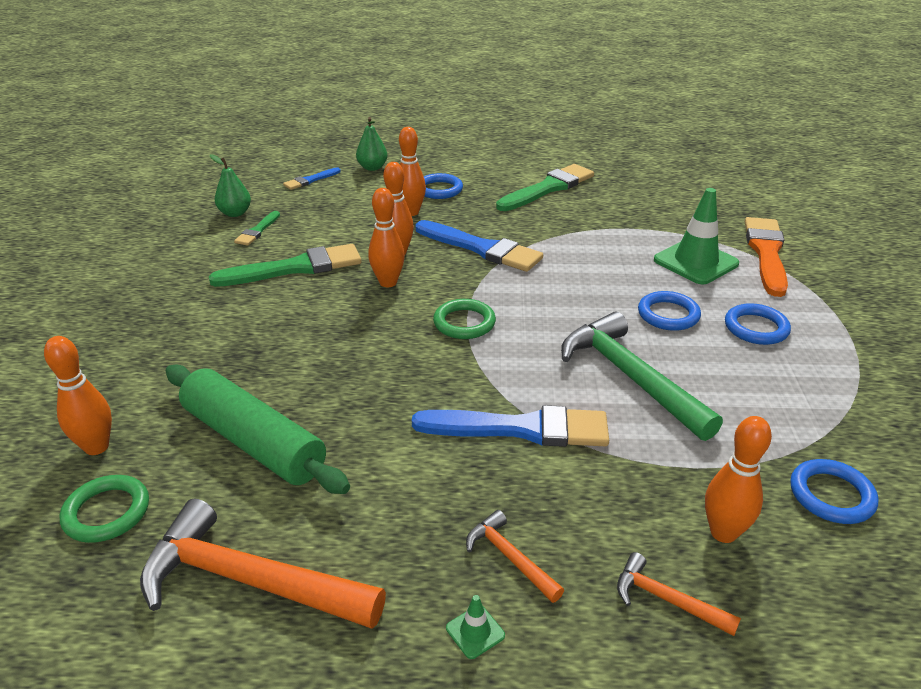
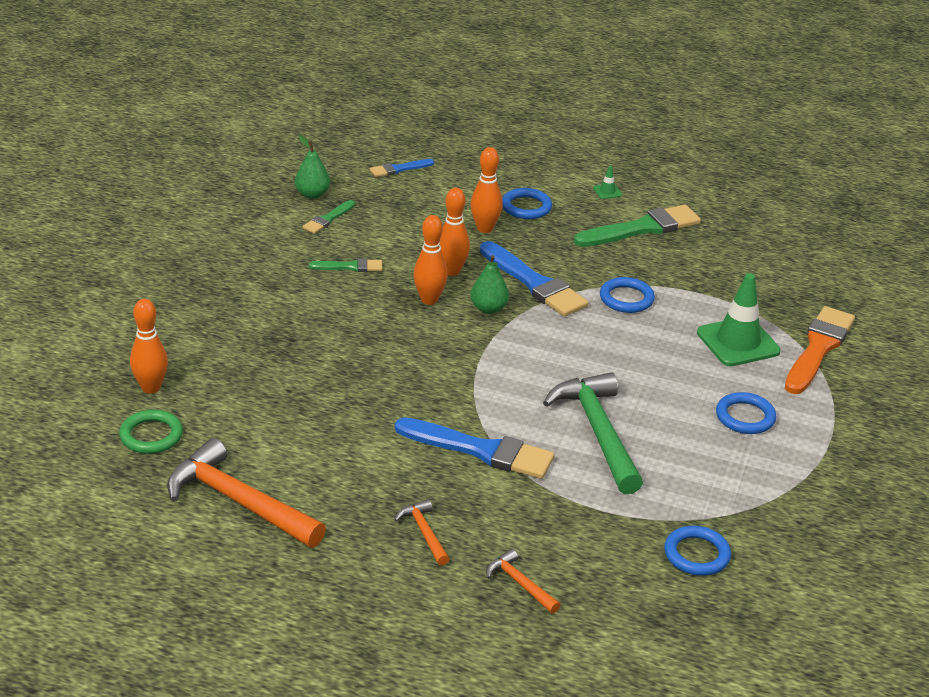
camera: 15 degrees right, 0 degrees up
green rolling pin [166,365,350,494] -> none
green brush [209,244,361,287] -> green brush [309,258,382,272], size x0.51
green pear [356,117,388,171] -> green pear moved to [471,255,509,314]
green ring [433,299,496,339] -> none
green traffic cone [446,595,505,659] -> green traffic cone moved to [593,166,622,199]
blue ring [638,291,701,331] -> blue ring moved to [600,277,655,313]
orange bowling pin [705,416,772,543] -> none

